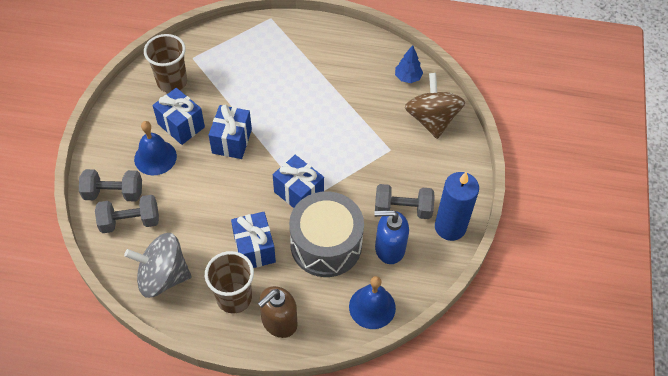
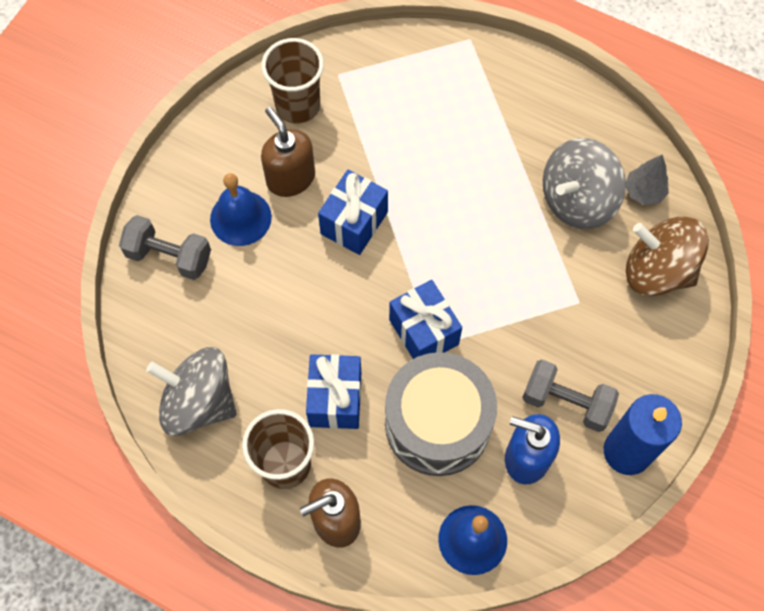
camera: 20 degrees right, 10 degrees up
grey dumbbell [95,195,159,233] -> none
blue gift [153,88,205,145] -> brown soap dispenser [261,107,315,197]
blue tree [395,45,423,83] -> grey tree [626,155,669,205]
brown spinning top [405,73,465,139] -> brown spinning top turned 75 degrees counterclockwise [626,217,709,296]
none -> grey spinning top [543,138,626,229]

